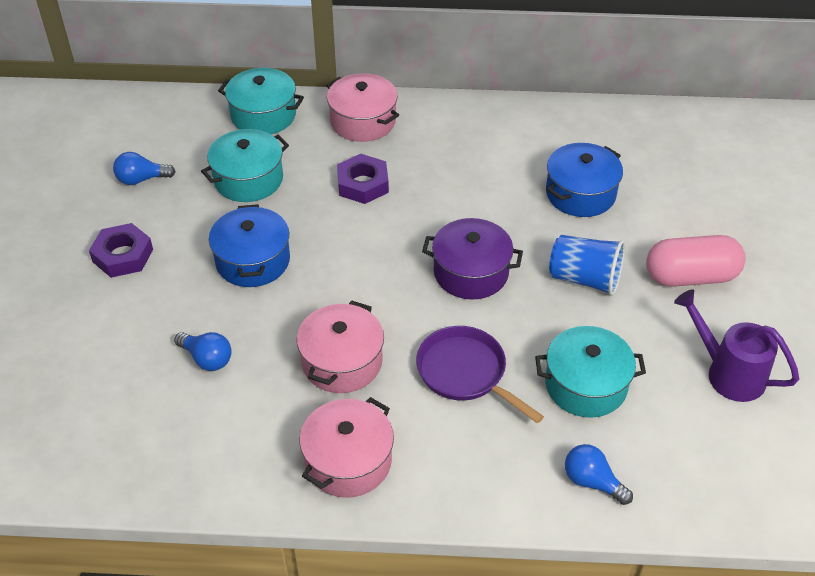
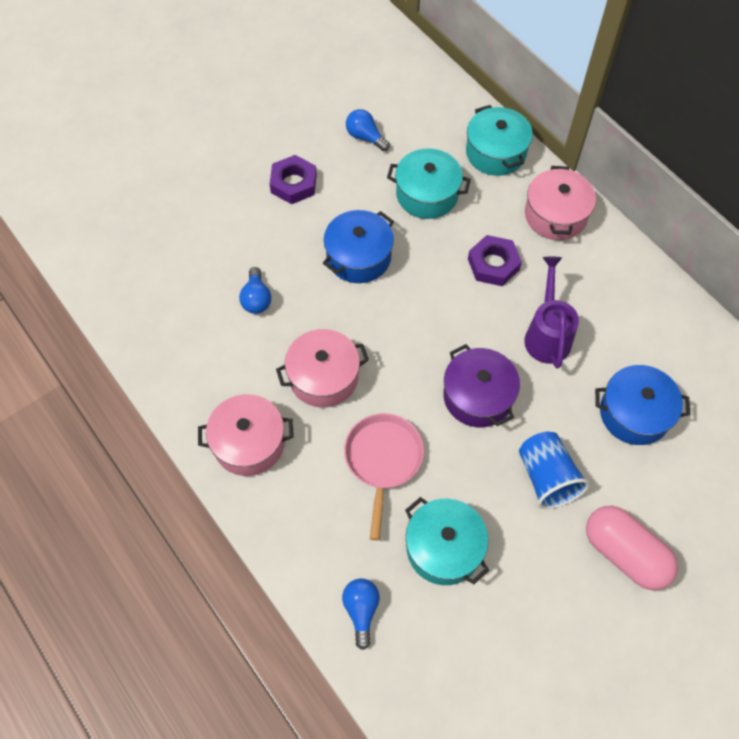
camera: 50 degrees right, 15 degrees up
purple pan [416,326,544,423] -> pink pan [344,413,424,540]
purple watering can [674,289,799,402] -> purple watering can moved to [524,257,579,368]

